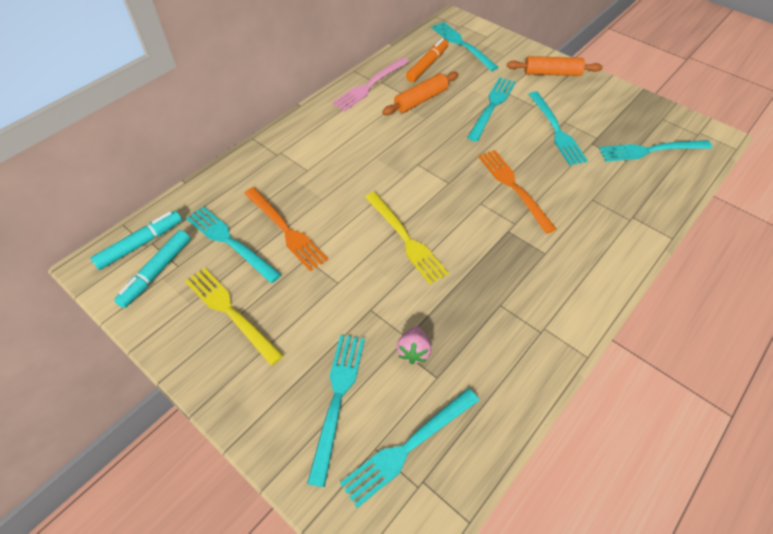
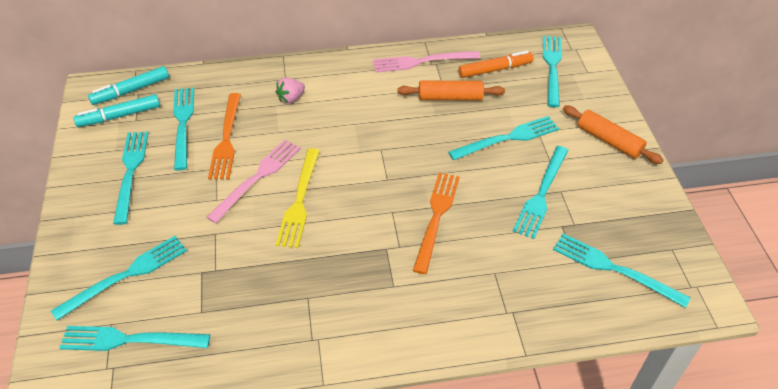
camera: 40 degrees right, 5 degrees down
turquoise marker [90,211,182,270] -> turquoise marker turned 150 degrees clockwise [88,66,169,105]
yellow fork [185,268,284,366] -> turquoise fork [113,131,148,225]
pink strawberry [397,326,431,364] -> pink strawberry moved to [276,78,305,104]
none -> pink fork [206,139,301,223]

